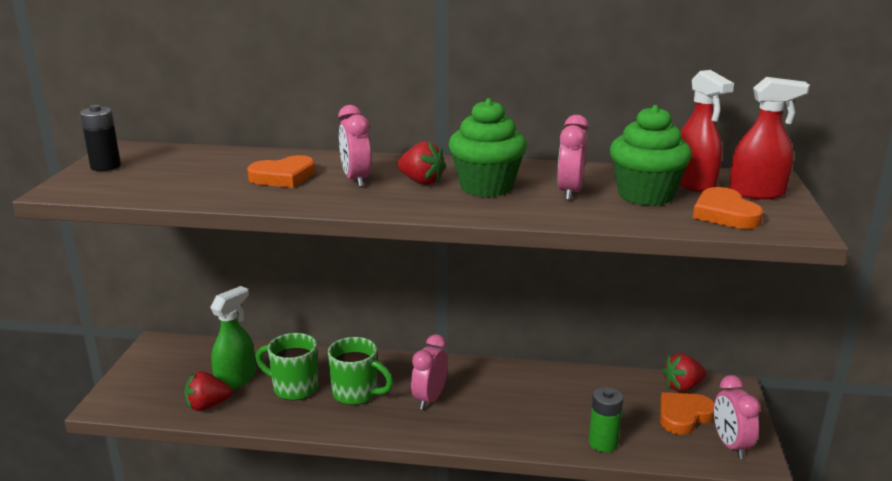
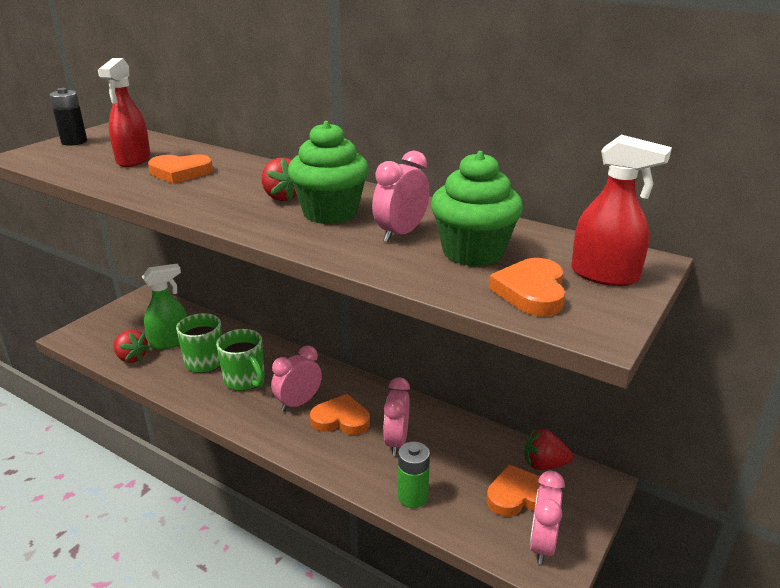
camera: 25 degrees right, 5 degrees up
red strawberry [184,371,232,411] -> red strawberry turned 150 degrees counterclockwise [113,330,150,363]
pink clock [338,105,371,187] -> pink clock moved to [383,377,410,455]
red spray bottle [679,70,734,193] -> red spray bottle moved to [98,58,151,167]
none -> orange heart [310,394,370,435]

